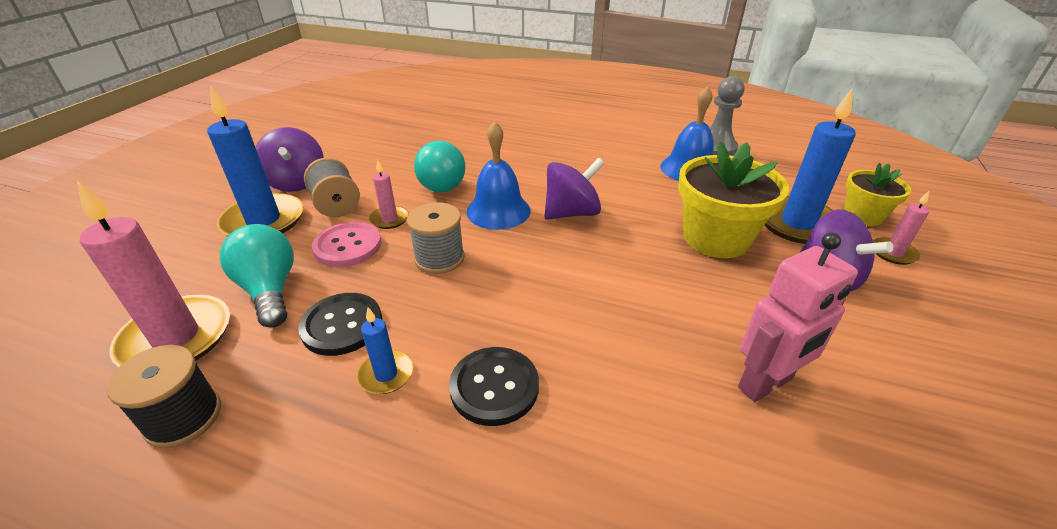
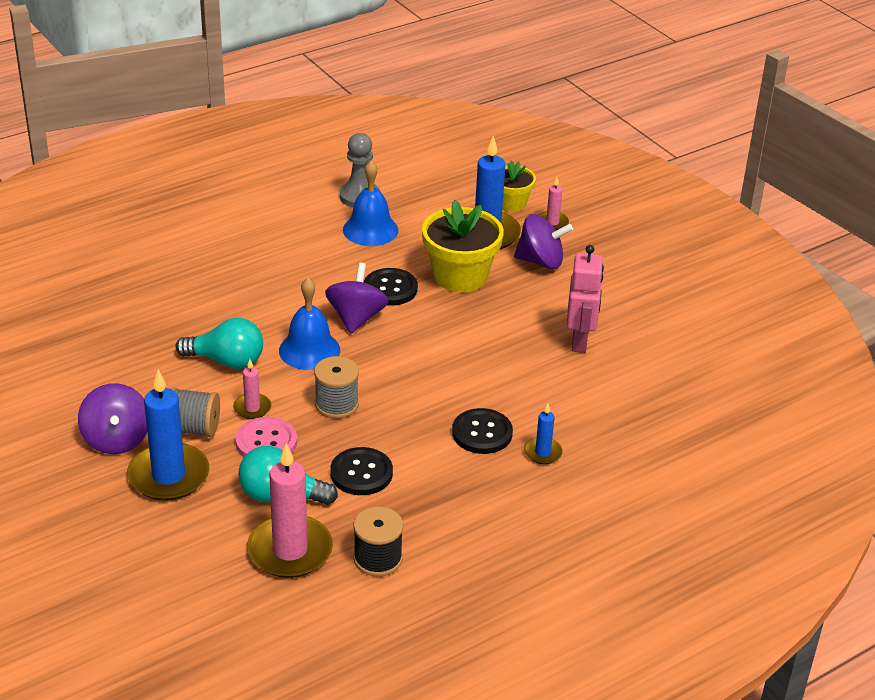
camera: 55 degrees left, 0 degrees up
purple spinning top [255,127,324,192] -> purple spinning top turned 60 degrees clockwise [78,383,147,454]
blue candle [357,307,413,394] -> blue candle moved to [524,404,563,464]
none -> black button [364,268,418,306]

